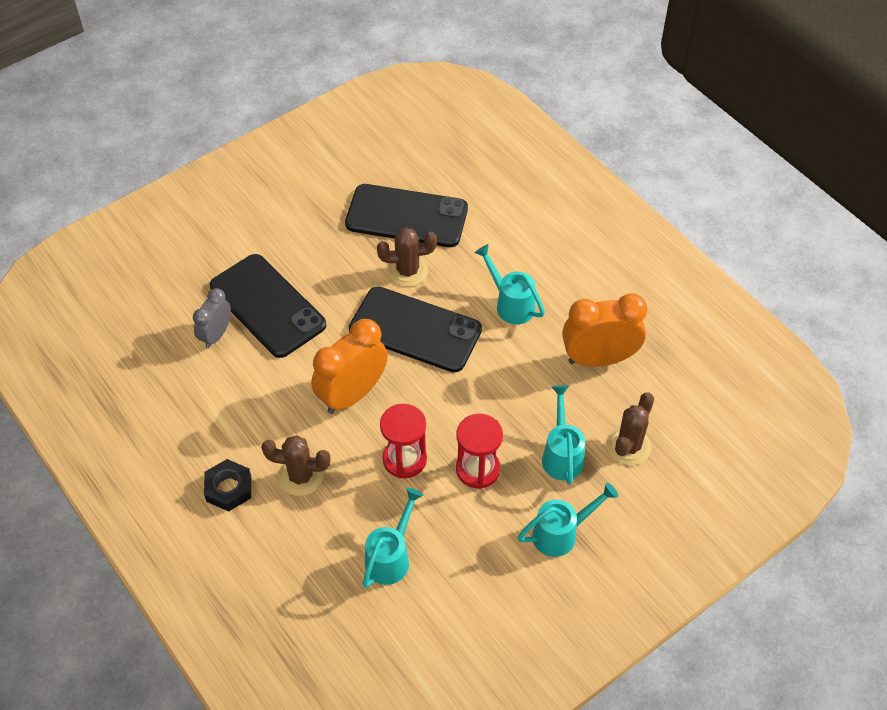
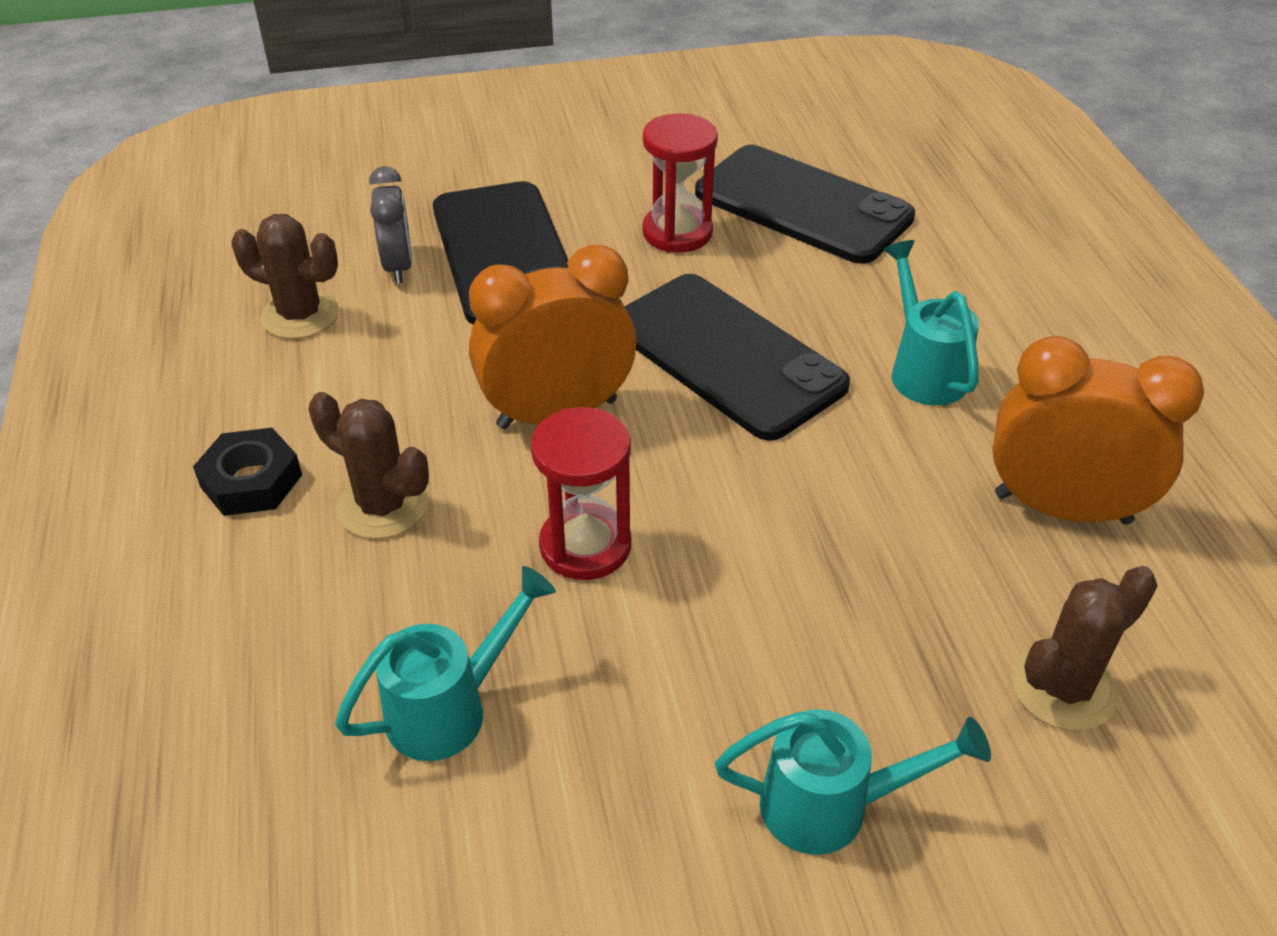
camera: 25 degrees right, 10 degrees down
grey clock [193,288,231,348] -> grey clock turned 120 degrees clockwise [369,166,412,284]
brown cactus [377,228,437,287] -> brown cactus moved to [231,214,339,339]
red hourglass [456,414,503,489] -> red hourglass moved to [642,113,718,253]
turquoise watering can [542,385,585,485] -> none

